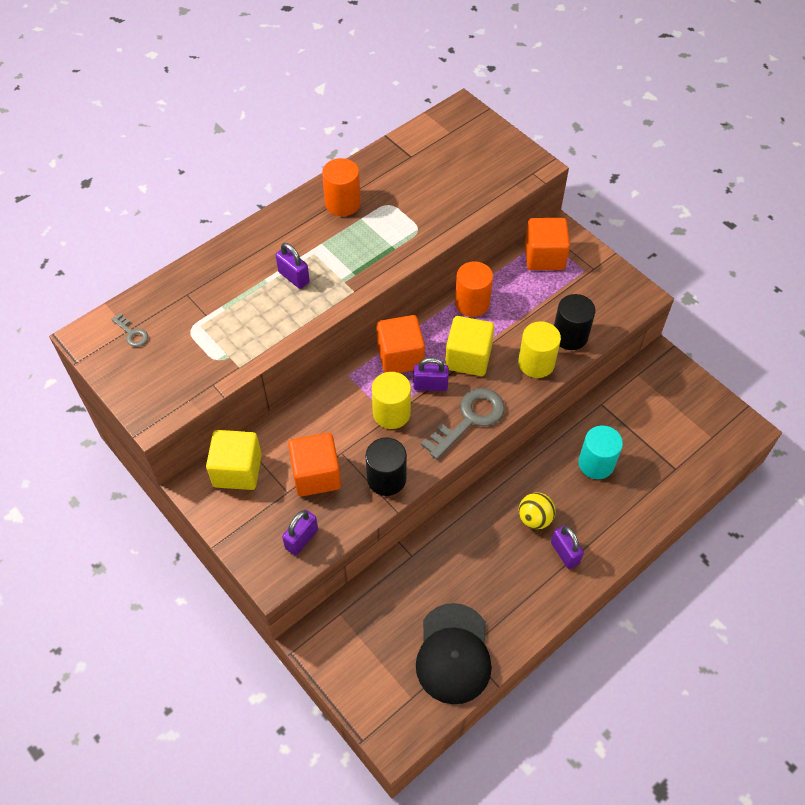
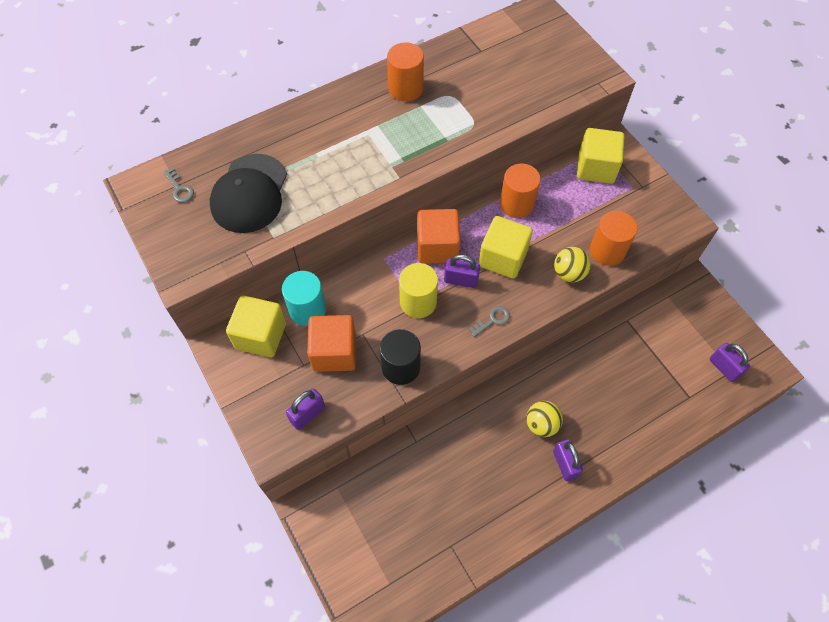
camera: 10 degrees right, 5 degrees up
purple padlock [276,243,310,289] -> purple padlock moved to [710,343,750,382]
black cap [416,603,492,704] -> black cap moved to [210,154,287,233]
grey key [421,388,505,459] -> grey key [468,306,510,337], size x0.48
yellow cylinder [518,321,561,378] -> yellow ball [554,247,591,283]
orange cube [525,218,570,270] -> yellow cube [577,128,624,184]
black cylinder [554,294,596,350] -> orange cylinder [590,211,637,266]
turquoise cylinder [578,425,623,479] -> turquoise cylinder moved to [282,271,326,326]

